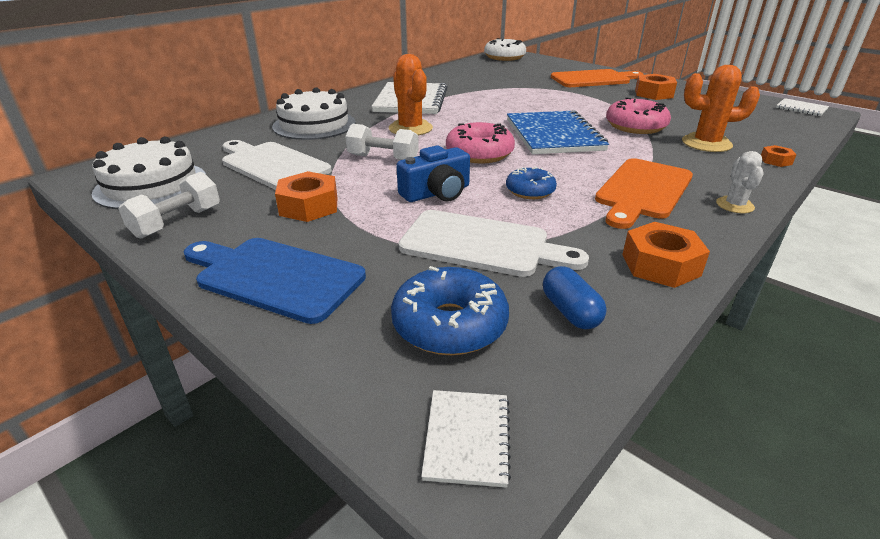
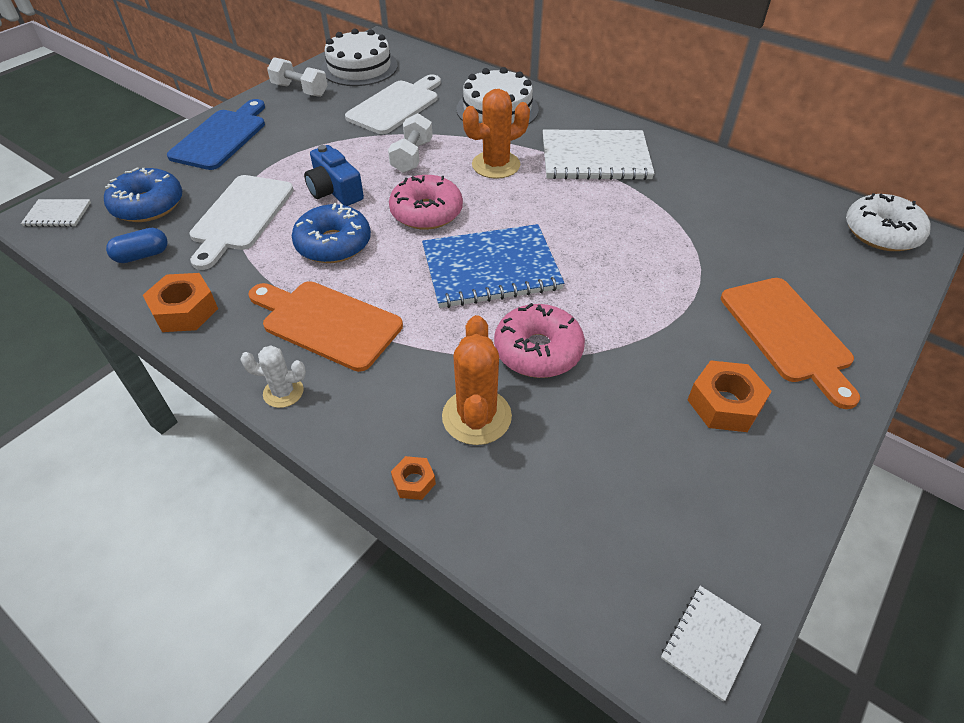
camera: 85 degrees right, 15 degrees up
orange nut [275,171,337,222] -> none
blue donut [506,166,557,199] -> blue donut [292,203,371,263], size x1.58

